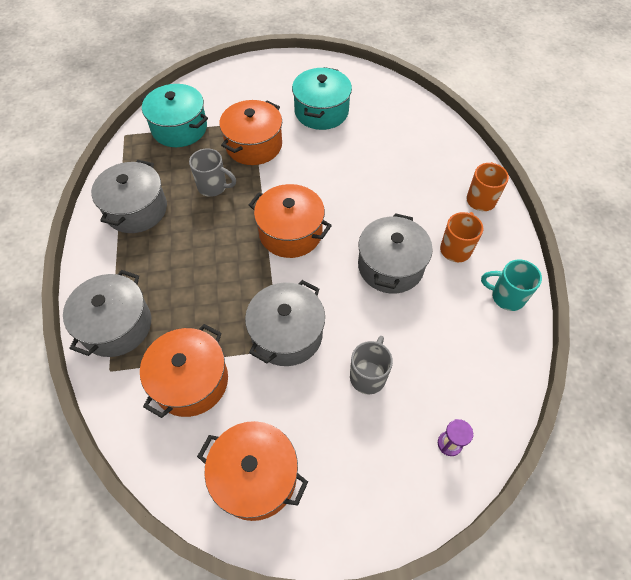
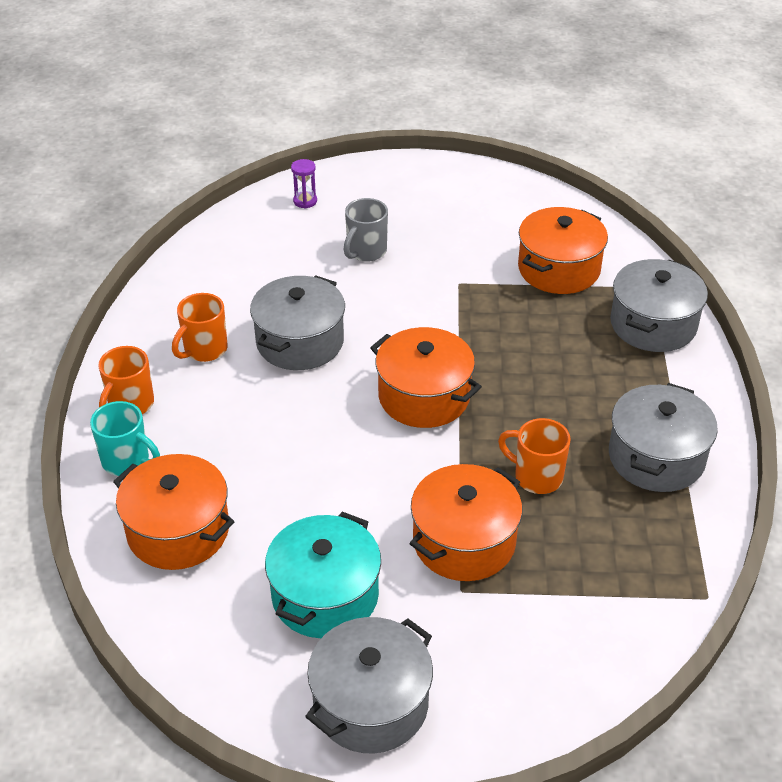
camera: 170 degrees left, 15 degrees down
turquoise pot [141,84,208,147] -> none
grey mug [189,148,236,197] -> orange mug [498,418,571,494]
orange pot [197,421,308,521] -> orange pot moved to [113,454,235,570]
grey pot [245,280,325,366] -> grey pot moved to [305,617,433,754]
turquoise mug [481,259,542,311] -> turquoise mug moved to [90,401,160,476]

